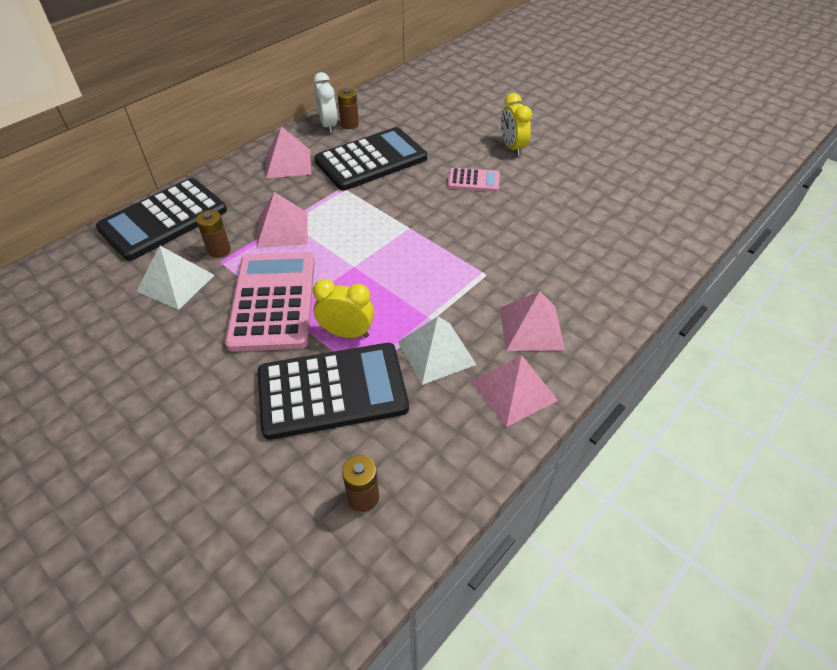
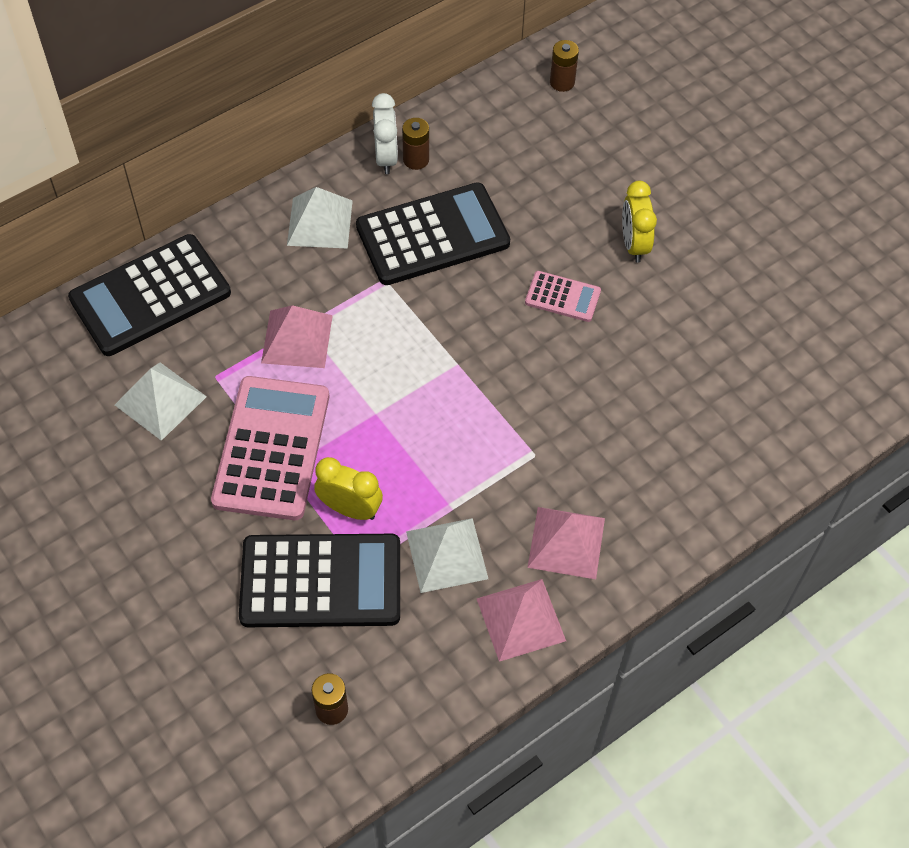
camera: 10 degrees right, 10 degrees up
brown battery [196,210,231,258] -> brown battery moved to [550,40,579,92]
pink pyramid [266,126,311,179] -> white pyramid [287,187,353,249]

